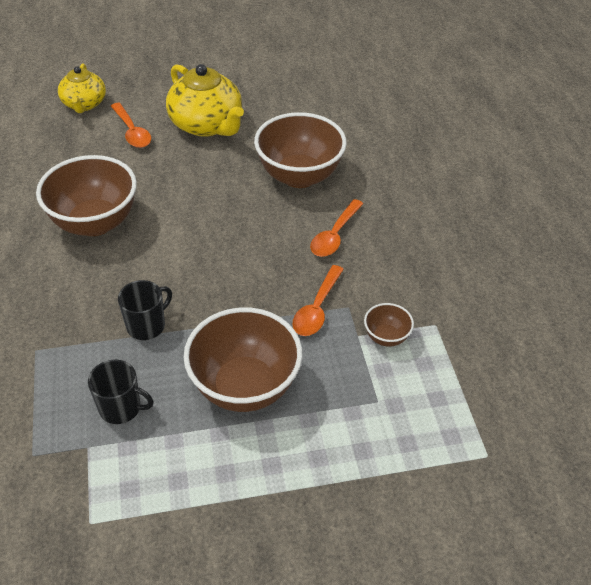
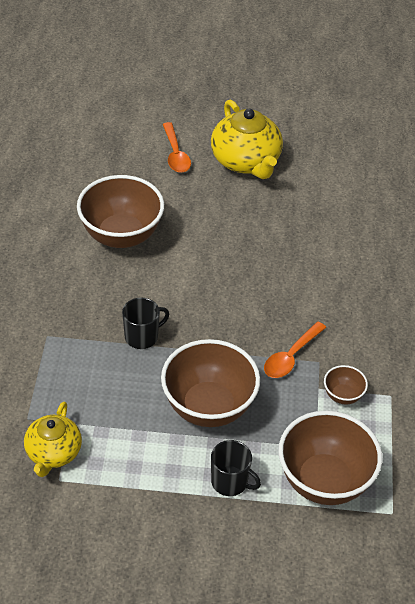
camera: 15 degrees right, 0 degrees up
yellow teapot [58,63,106,113] -> yellow teapot moved to [24,402,82,477]
black mug [88,360,154,424] -> black mug moved to [211,440,261,496]
brown bowl [254,112,347,188] -> brown bowl moved to [278,411,382,505]
orange spoon [310,199,363,257] -> none

